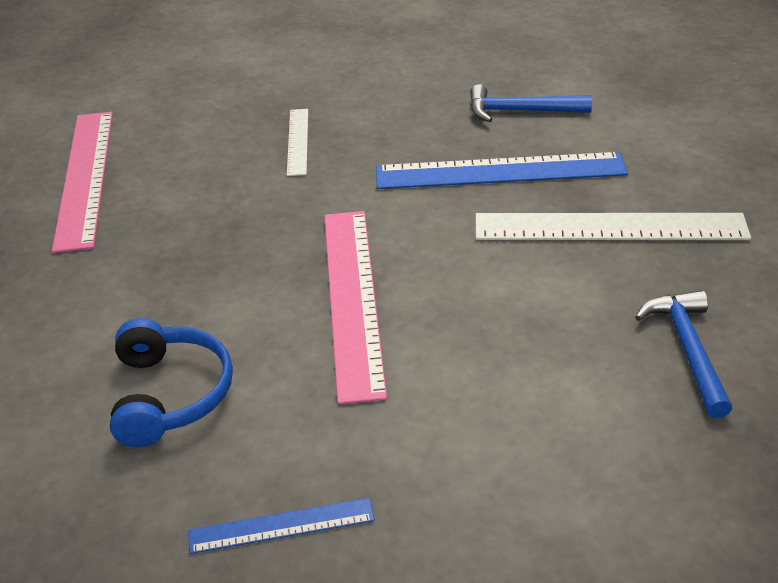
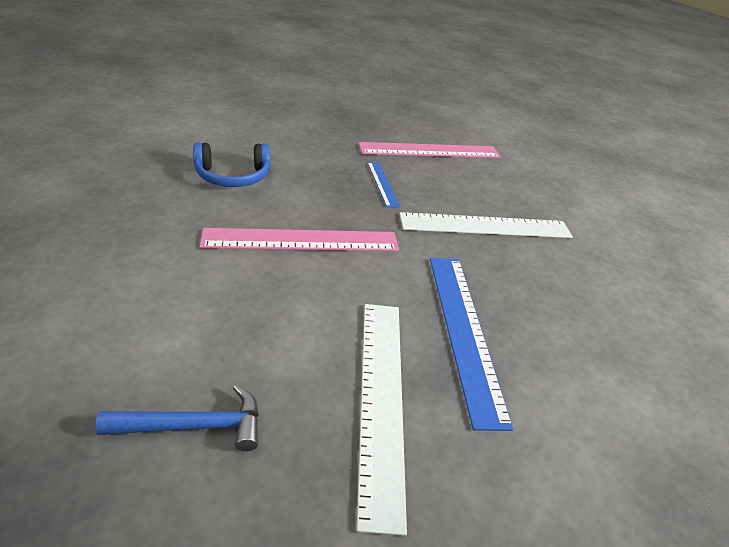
camera: 80 degrees right, 0 degrees up
blue ruler [188,498,375,554] -> blue ruler moved to [367,162,400,208]
white ruler [287,109,308,176] -> white ruler [399,212,573,238], size x1.93
blue hammer [470,84,592,122] -> none

